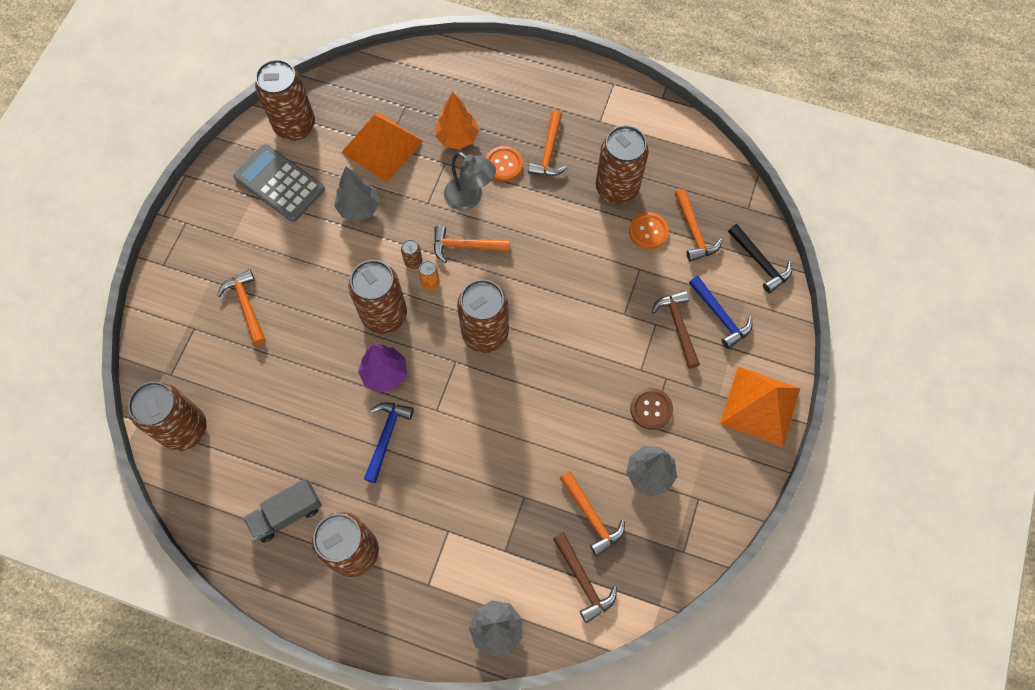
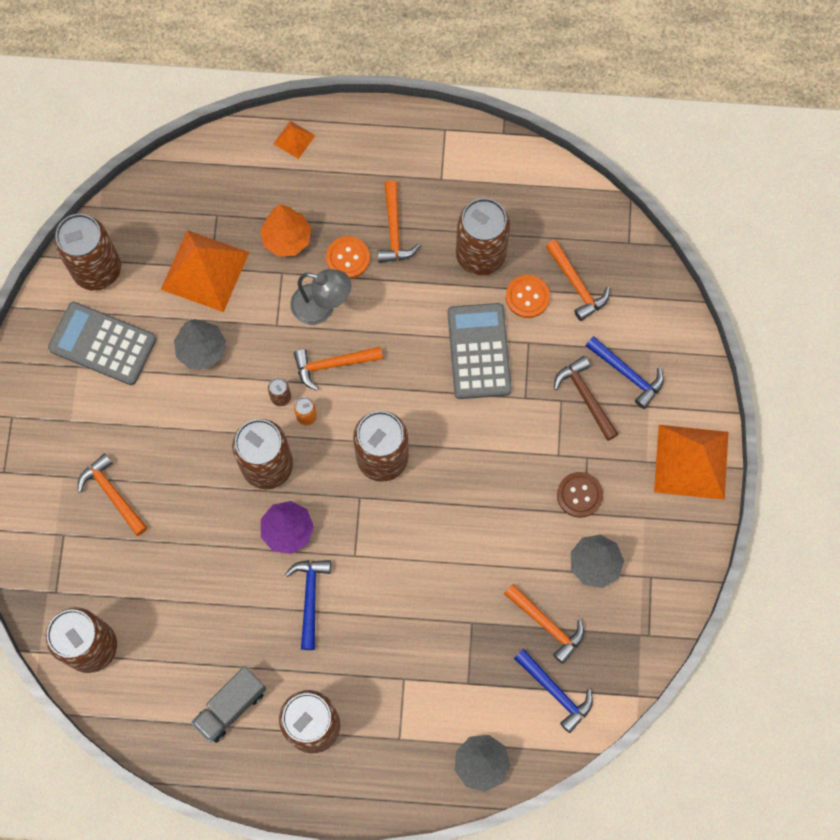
camera: 15 degrees left, 5 degrees up
brown hammer [553,533,617,623] -> blue hammer [514,649,593,733]
black hammer [728,224,792,294] -> none
none -> orange pyramid [273,121,315,159]
none -> grey calculator [447,303,512,399]

